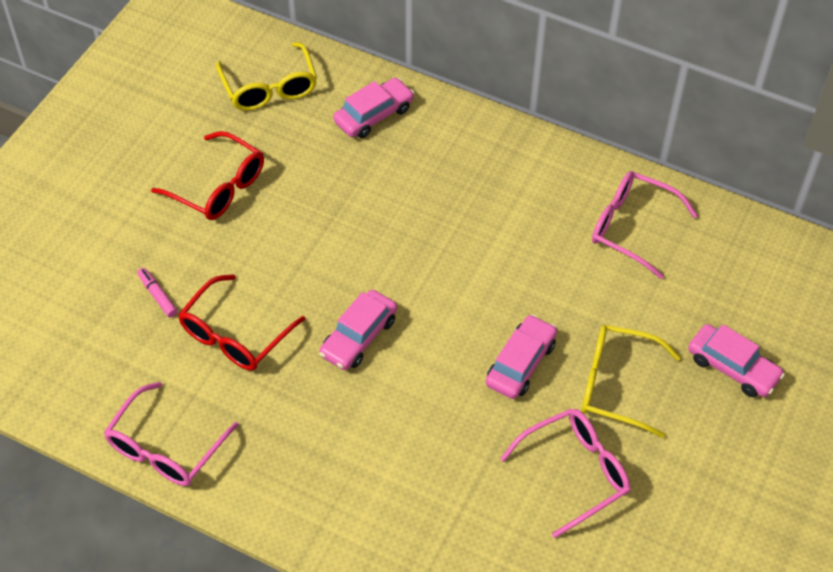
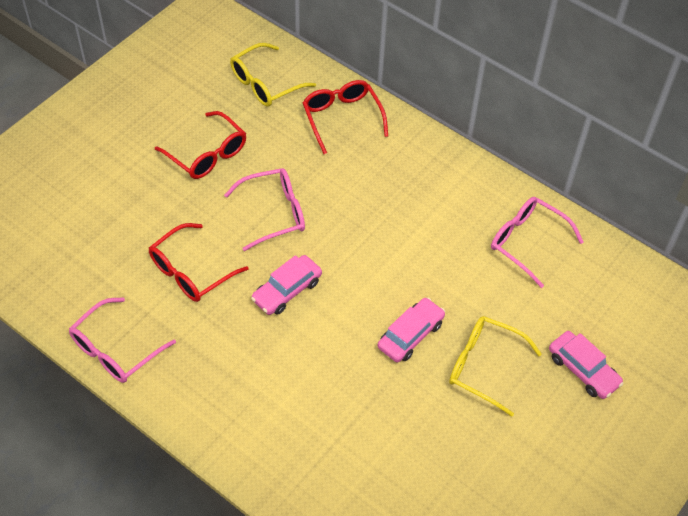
camera: 10 degrees right, 0 degrees up
pink marker [137,268,178,318] -> none
yellow glasses [216,42,317,111] -> yellow glasses turned 60 degrees clockwise [230,43,316,107]
pink car [333,78,414,138] -> red glasses [303,80,388,154]
pink glasses [500,409,630,538] -> pink glasses moved to [224,168,305,251]

